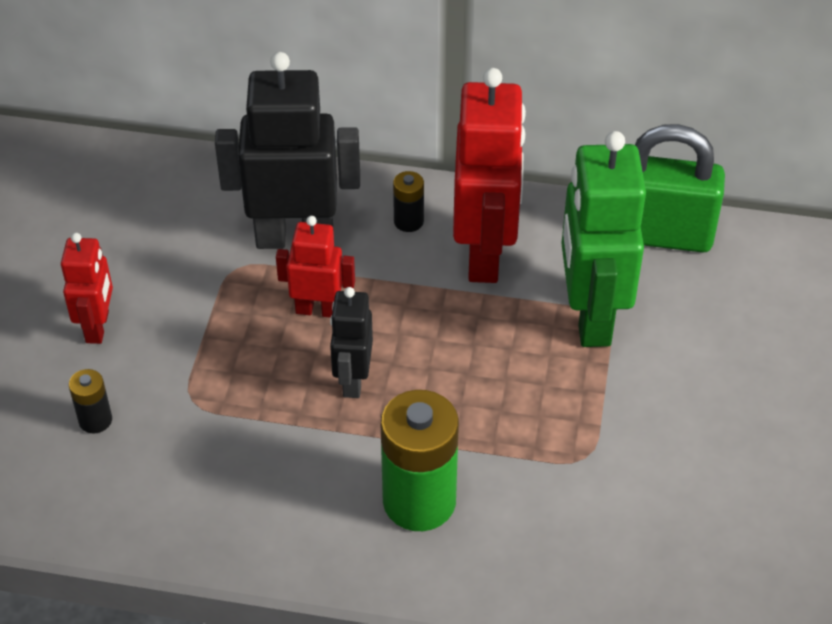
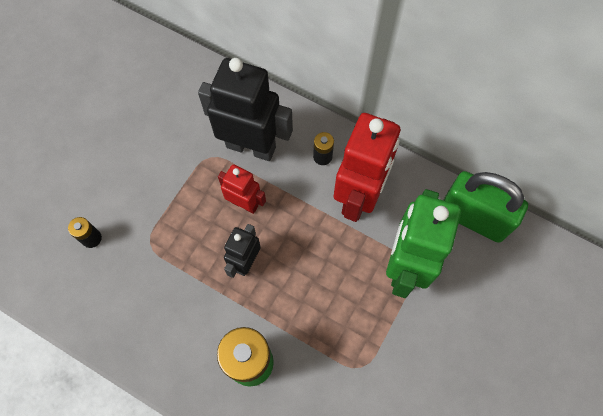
camera: 20 degrees right, 20 degrees up
red robot [61,233,113,344] -> none

